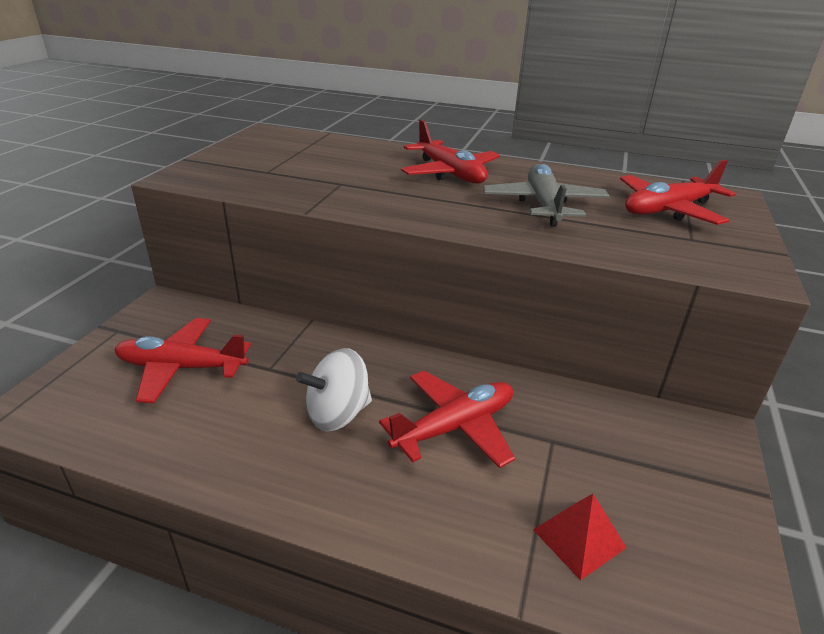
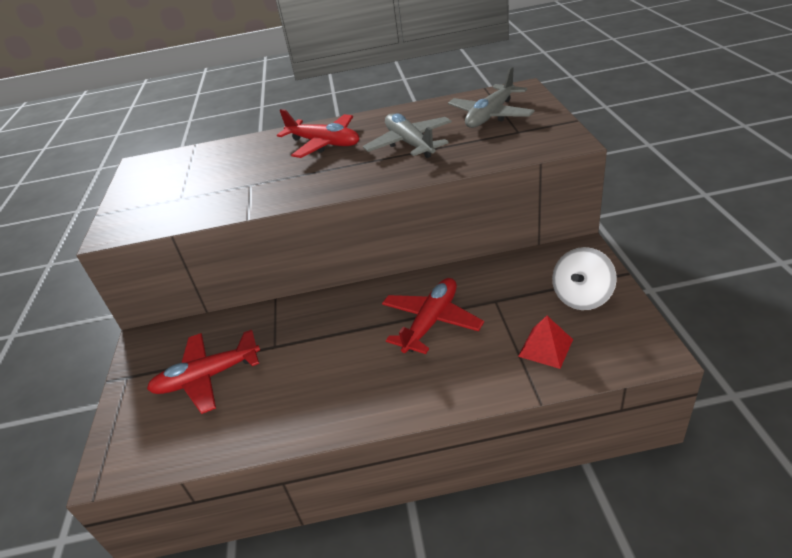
camera: 20 degrees left, 5 degrees up
white spinning top [296,348,372,431] -> white spinning top moved to [552,247,617,310]
red plane [620,160,736,225] -> grey plane [448,67,535,128]

